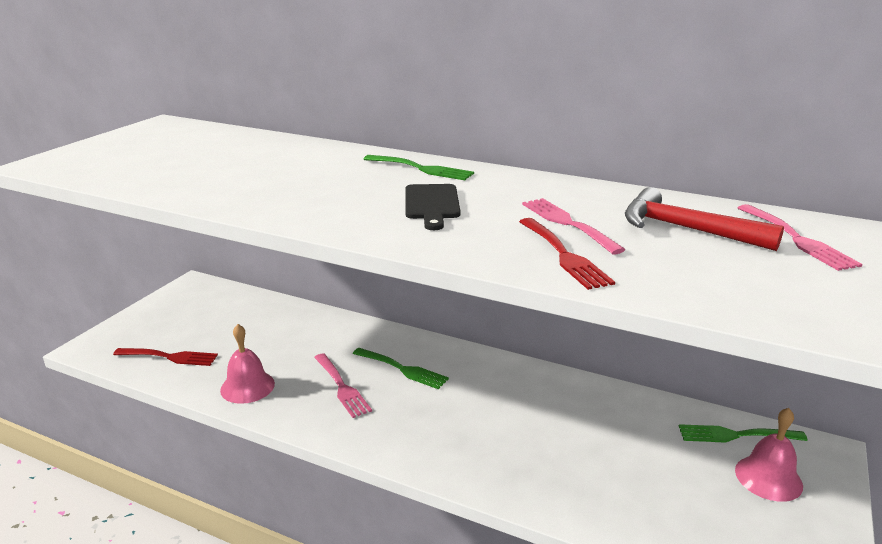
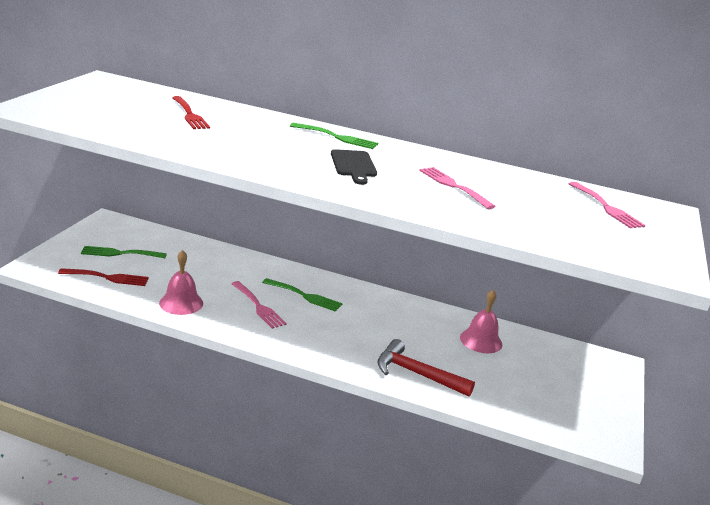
camera: 10 degrees left, 0 degrees up
red fork [519,218,615,290] -> red fork moved to [172,96,210,129]
red hammer [625,187,784,251] -> red hammer moved to [378,339,475,397]
green fork [679,424,808,443] -> green fork moved to [81,246,167,258]
pink bell [735,408,803,502] -> pink bell moved to [460,290,502,353]

